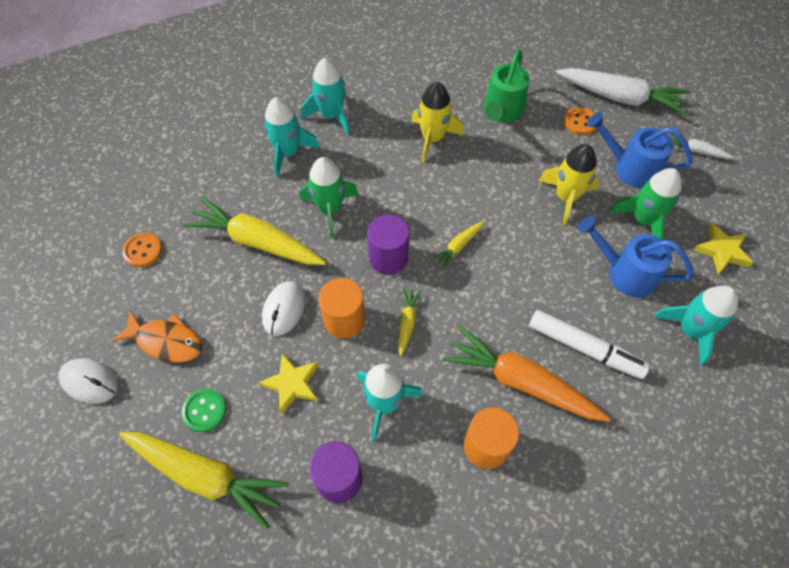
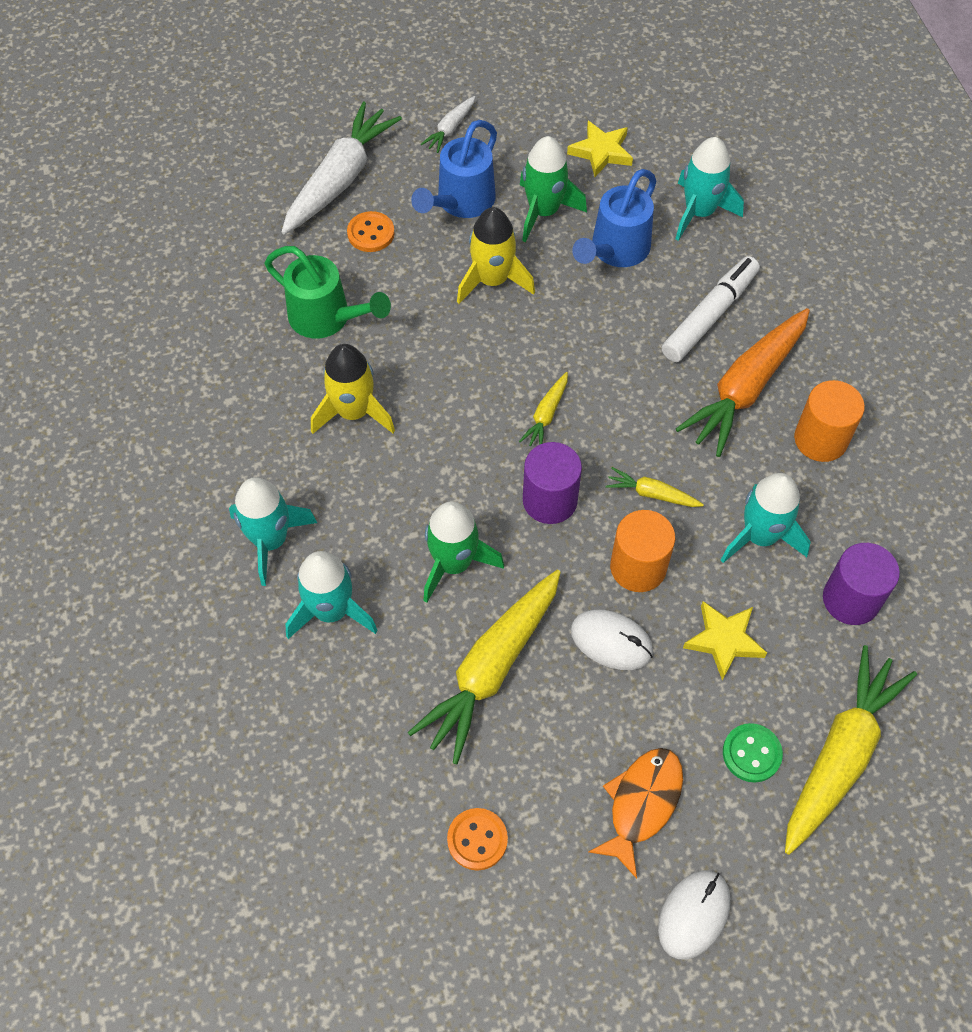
camera: 80 degrees left, 0 degrees up
yellow carrot [431,221,484,269] -> yellow carrot turned 60 degrees clockwise [519,372,568,446]

